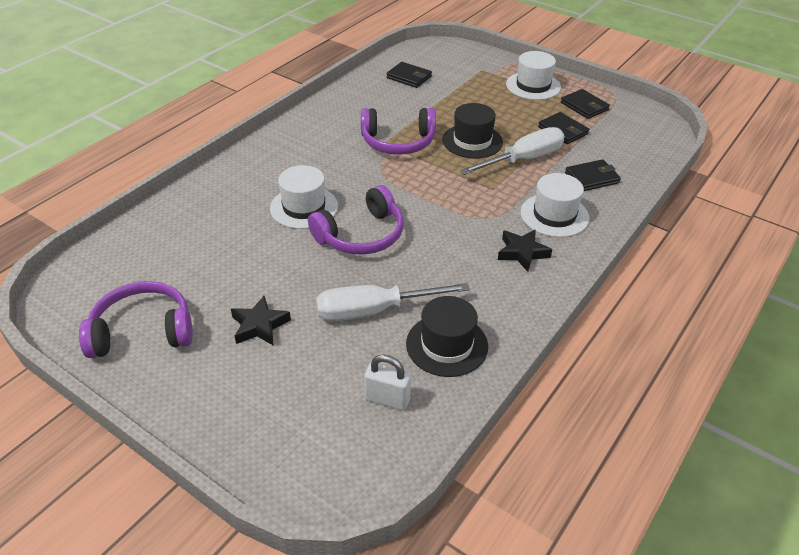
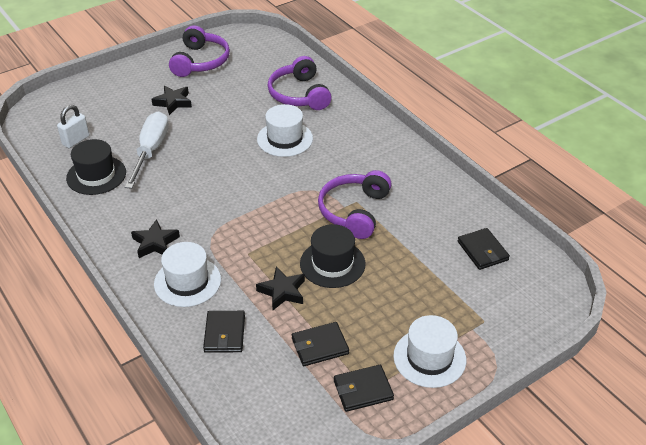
camera: 110 degrees right, 0 degrees up
purple headphones [308,185,404,255] -> purple headphones moved to [268,56,331,110]
black wallet [386,62,432,88] -> black wallet turned 75 degrees counterclockwise [458,228,510,270]
white screwdriver [460,127,565,175] -> black star [256,267,305,310]

